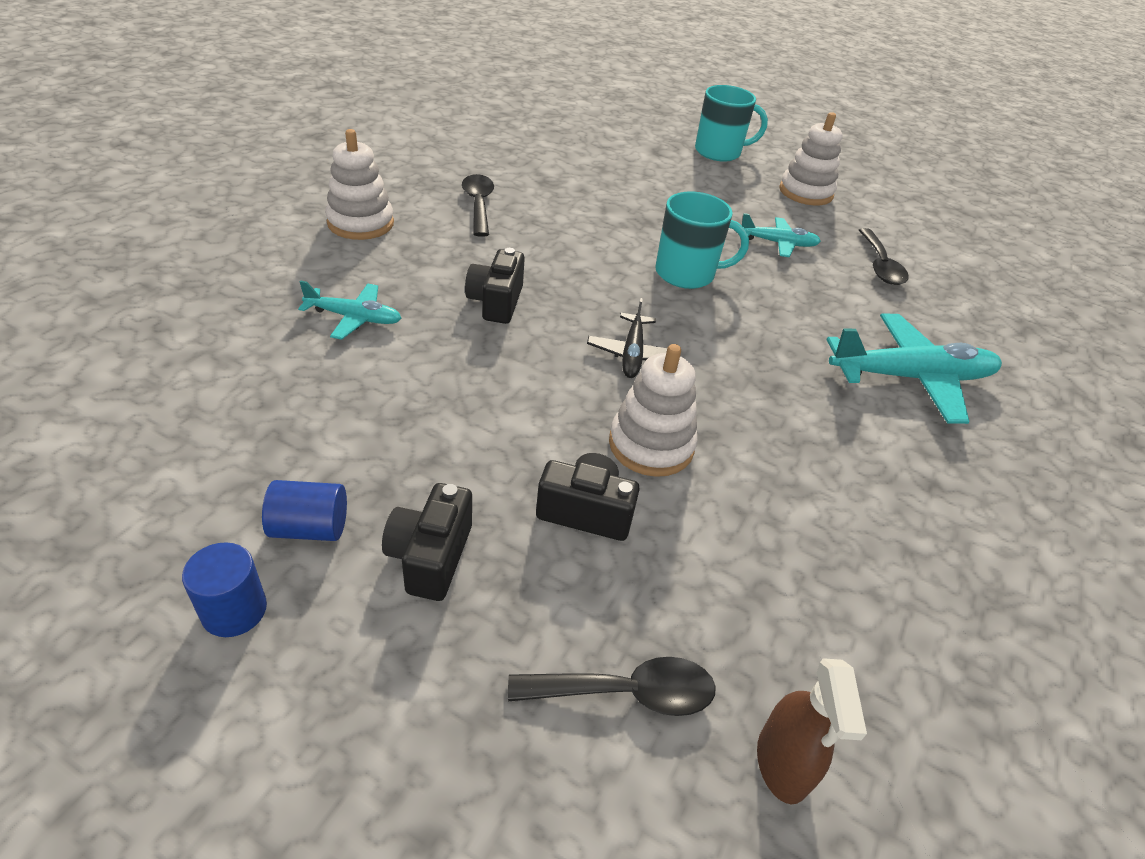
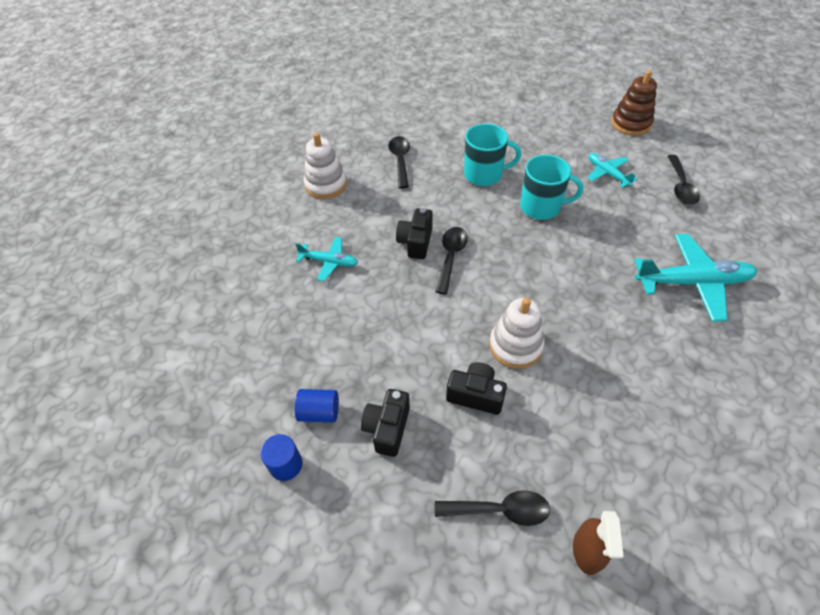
camera: 10 degrees right, 10 degrees up
black plane [587,298,667,378] -> none
turquoise mug [695,85,768,162] -> turquoise mug moved to [464,123,521,186]
turquoise plane [742,213,821,257] -> turquoise plane turned 135 degrees counterclockwise [587,153,638,188]
white stacking toy [779,112,842,206] -> brown stacking toy [611,70,657,136]
none -> black spoon [435,227,468,294]

